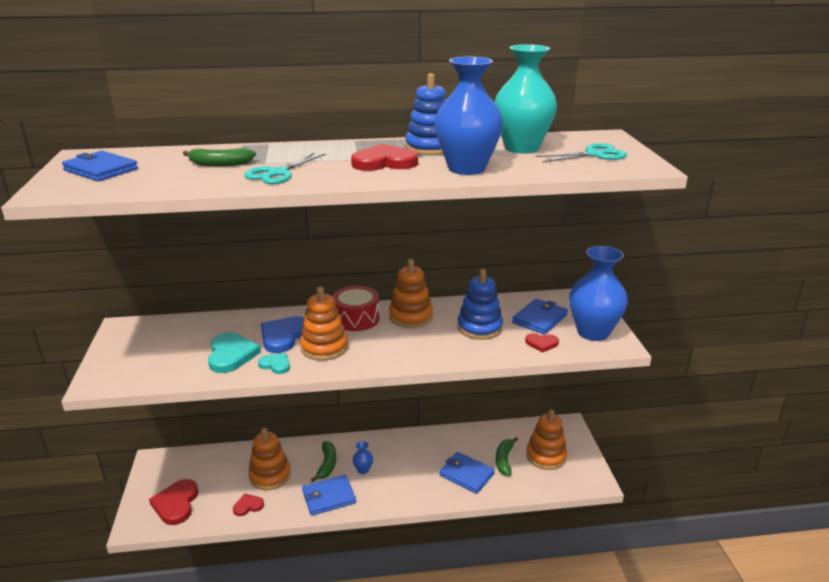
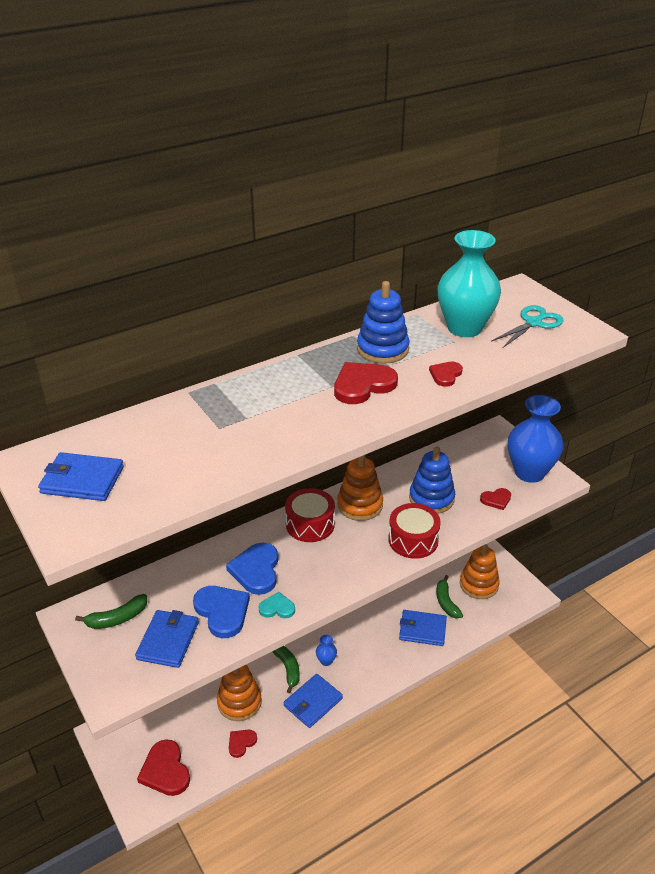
camera: 25 degrees left, 10 degrees up
green banana [183,148,256,166] -> green banana moved to [75,594,147,629]
turquoise heart [208,332,261,373] -> blue heart [193,586,250,638]
turquoise scissors [244,152,326,184] -> none
orange stacking toy [300,286,348,361] -> none
blue vase [434,57,503,175] -> red heart [429,362,463,387]
blue wallet [512,298,568,335] -> blue wallet moved to [135,610,199,668]
none -> red drum [388,503,441,559]

